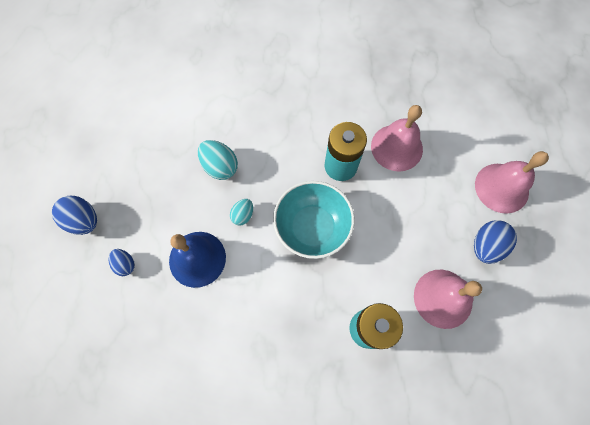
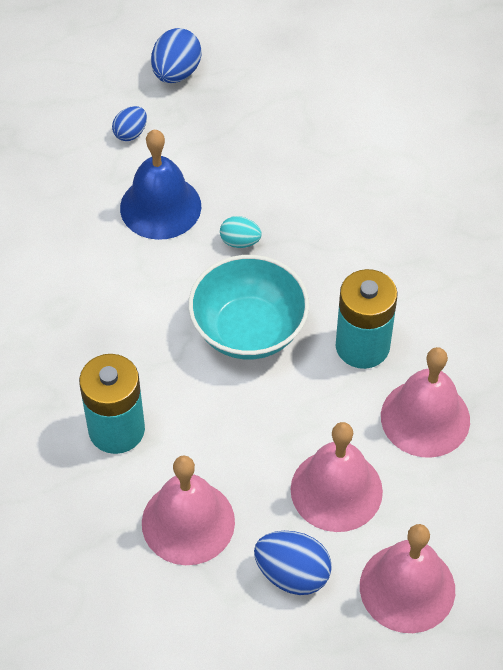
camera: 75 degrees right, 15 degrees down
turquoise egg [198,140,238,180] -> none
none -> pink bell [291,422,383,532]

